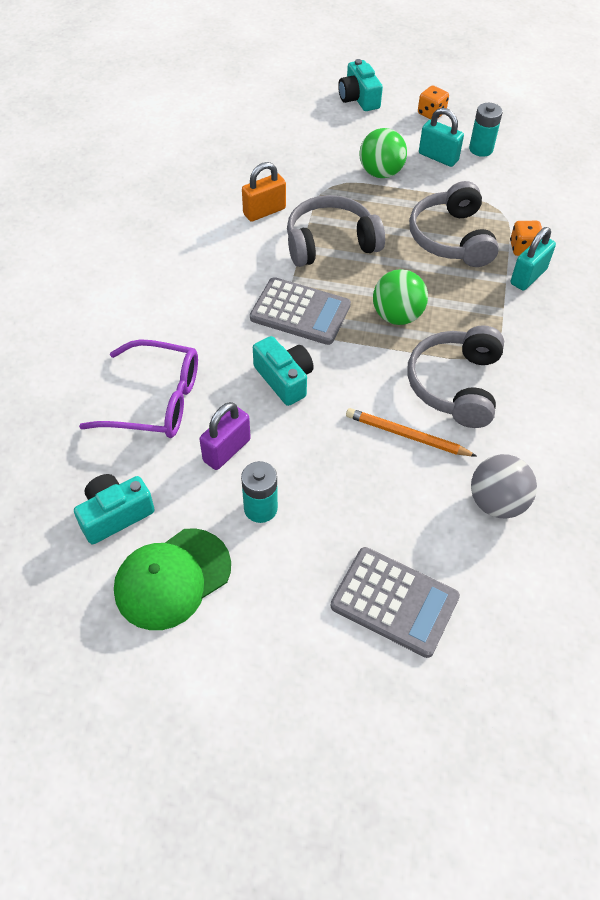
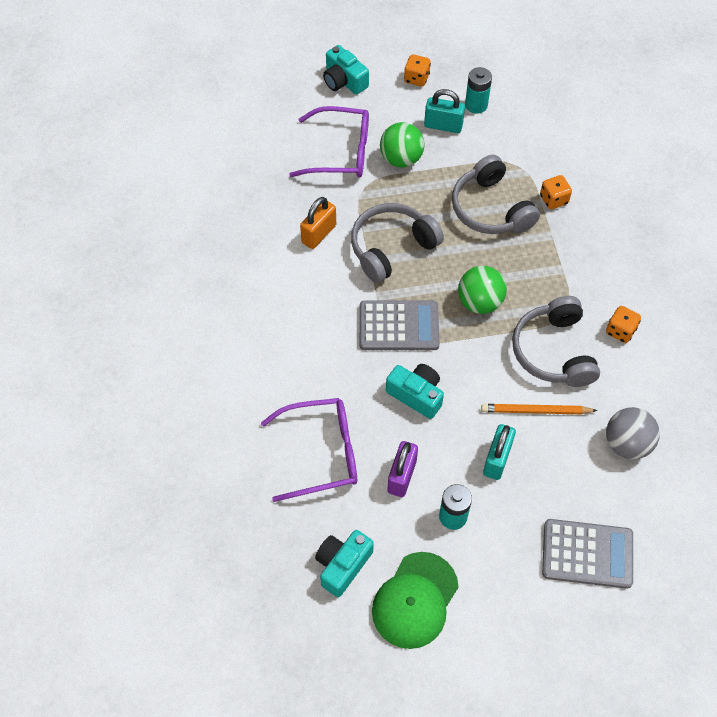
camera: 20 degrees left, 5 degrees up
turquoise padlock [510,227,556,291] -> turquoise padlock moved to [483,424,516,480]
none -> purple glasses [289,106,369,177]
none -> orange dice [606,306,641,343]

